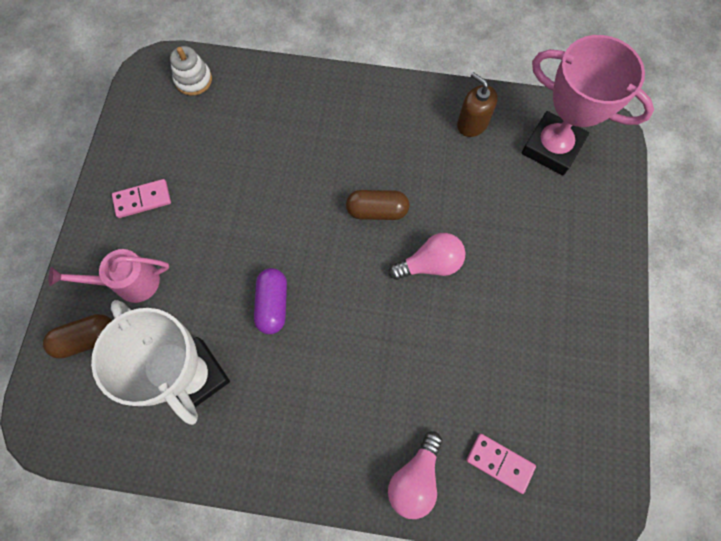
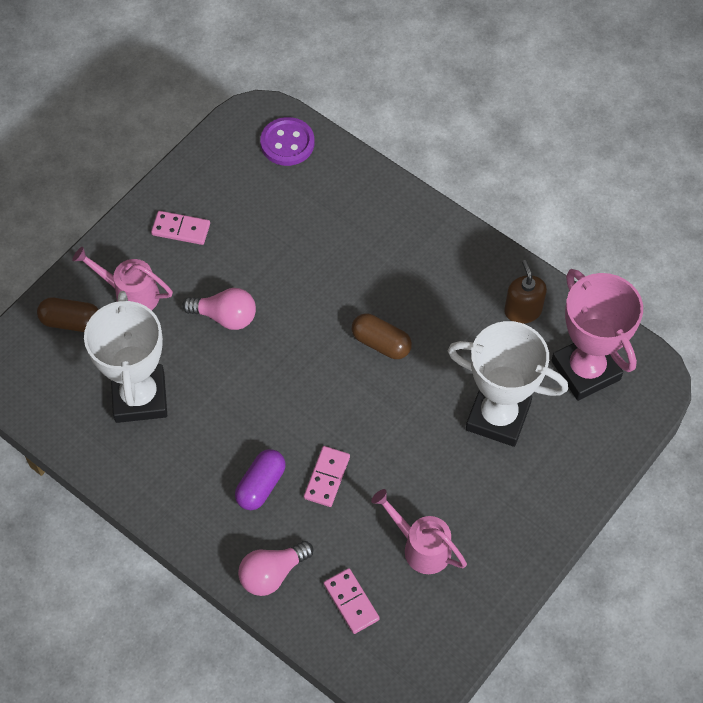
camera: 30 degrees right, 10 degrees down
white stacking toy [170,46,212,96] -> purple button [260,117,314,166]
purple capsule [254,268,287,334] -> purple capsule moved to [235,449,286,510]
pink light bulb [389,233,466,280] -> pink light bulb moved to [182,288,256,330]
none -> pink domino [304,446,350,507]
none -> pink watering can [371,489,467,574]
none -> white trophy [448,321,568,447]

